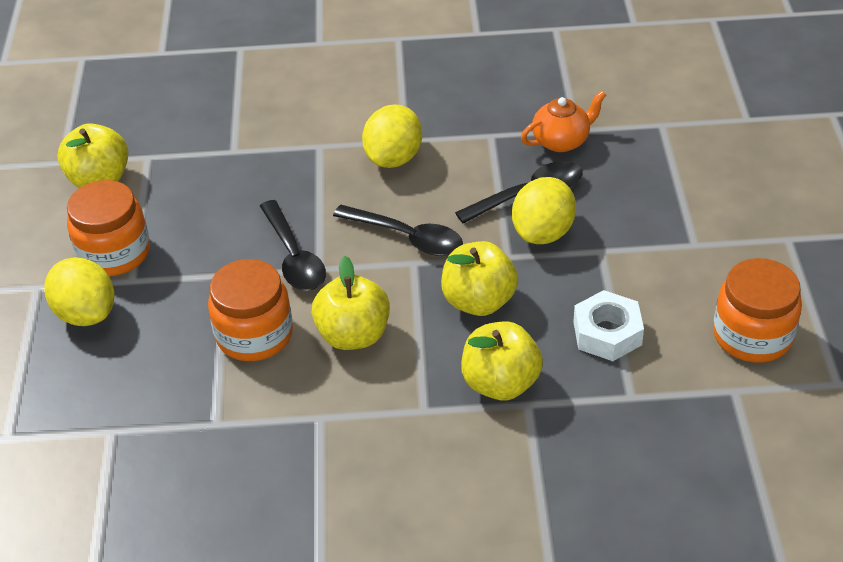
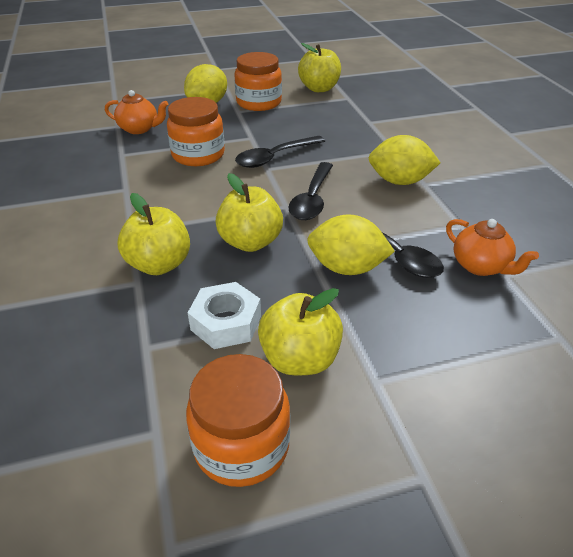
camera: 75 degrees right, 5 degrees down
yellow apple [312,256,390,350] -> yellow apple moved to [258,288,343,375]
none -> orange teapot [105,90,168,134]

